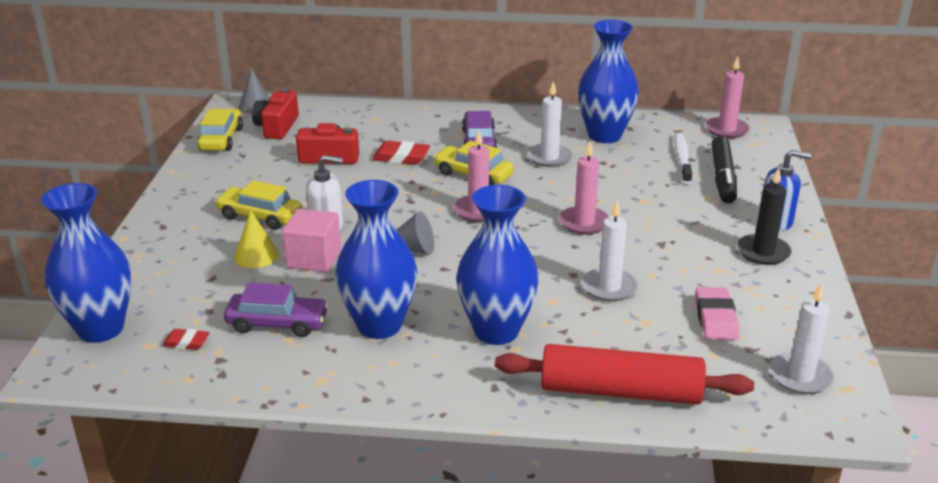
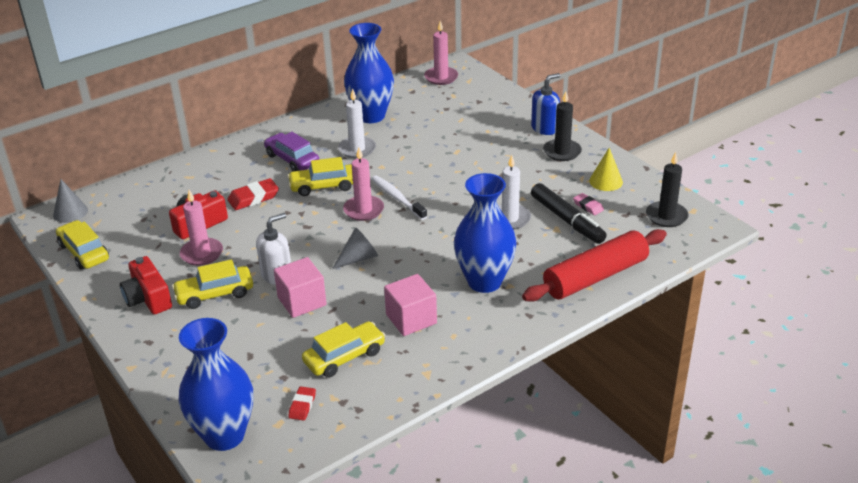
camera: 40 degrees left, 5 degrees up
red eraser [162,329,210,350] -> red eraser turned 45 degrees counterclockwise [288,386,316,421]
purple car [224,282,329,337] -> yellow car [302,321,386,378]
yellow cone [234,210,279,268] -> yellow cone moved to [589,148,623,191]
red camera [252,88,299,139] -> red camera moved to [120,256,172,315]
blue vase [335,180,417,339] -> pink cube [384,274,437,336]
pink candle [559,141,609,235] -> pink candle moved to [180,190,223,266]
white toothbrush [674,133,692,184] -> white toothbrush moved to [371,175,427,220]
pink eraser [695,287,739,340] -> pink eraser [573,193,604,215], size x0.61
black marker [711,136,737,203] -> black marker moved to [531,183,607,244]
white candle [770,283,834,394] -> black candle [646,152,688,227]

